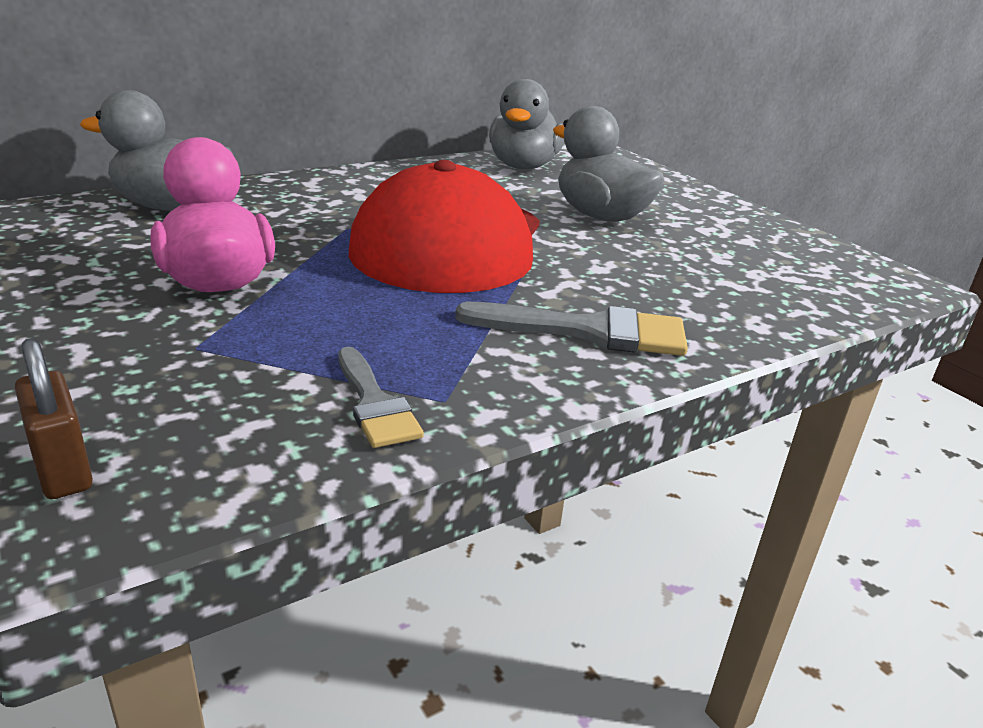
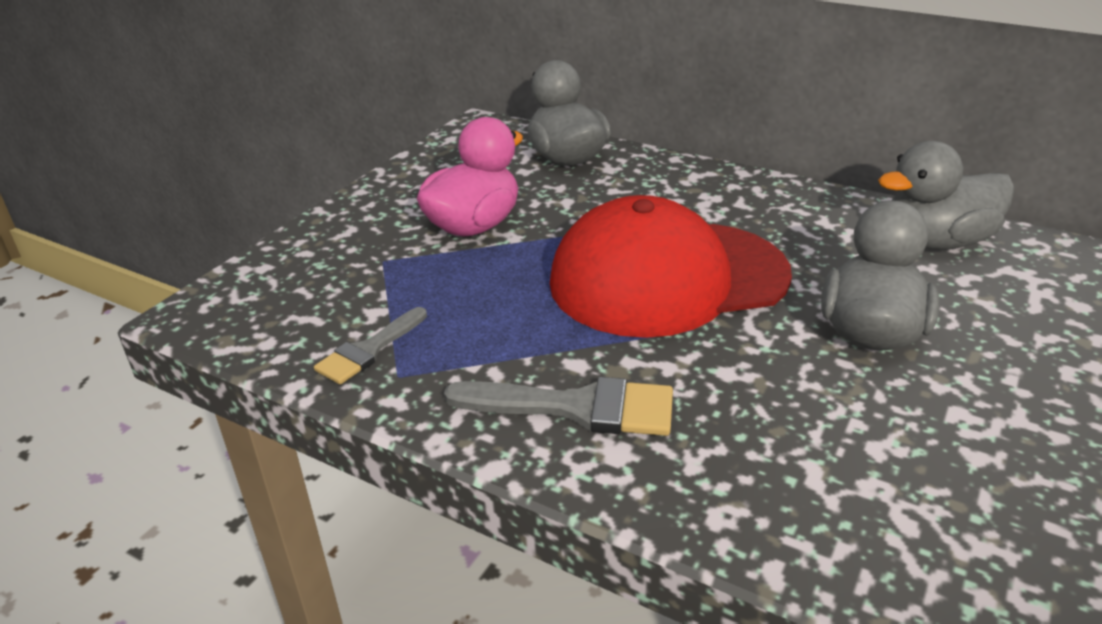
camera: 65 degrees right, 5 degrees up
brown padlock [15,338,93,499] -> none
grey brush [455,302,688,356] -> grey brush turned 60 degrees counterclockwise [444,377,673,436]

